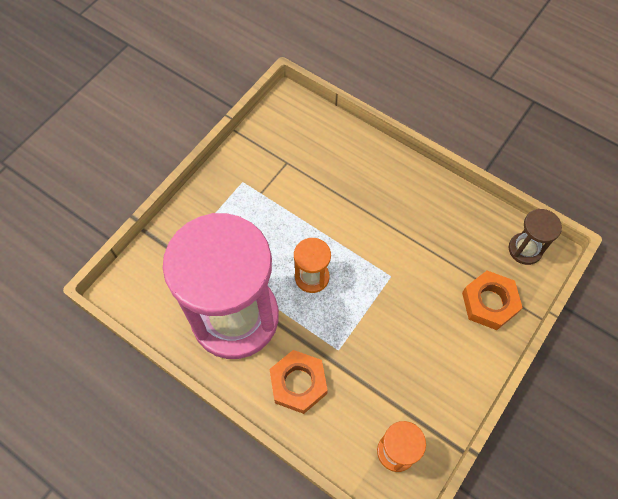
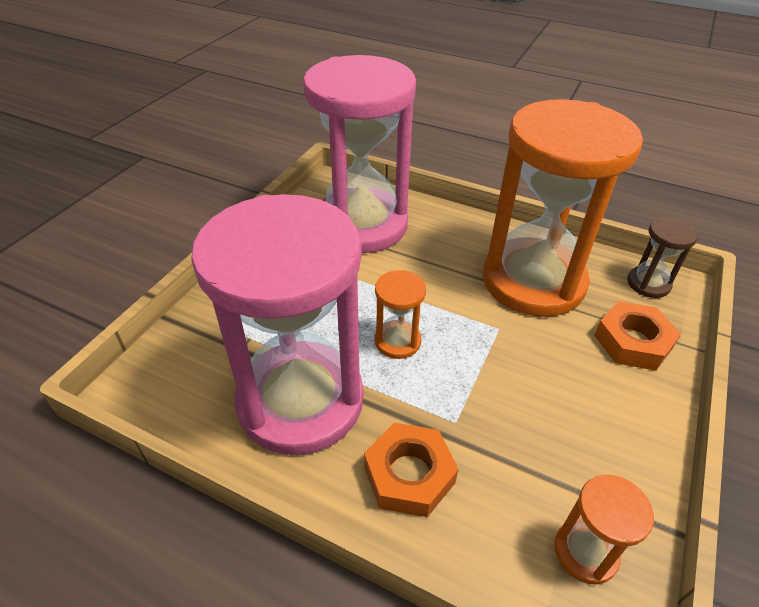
camera: 10 degrees left, 20 degrees down
none -> pink hourglass [303,55,416,253]
none -> orange hourglass [483,99,643,317]

